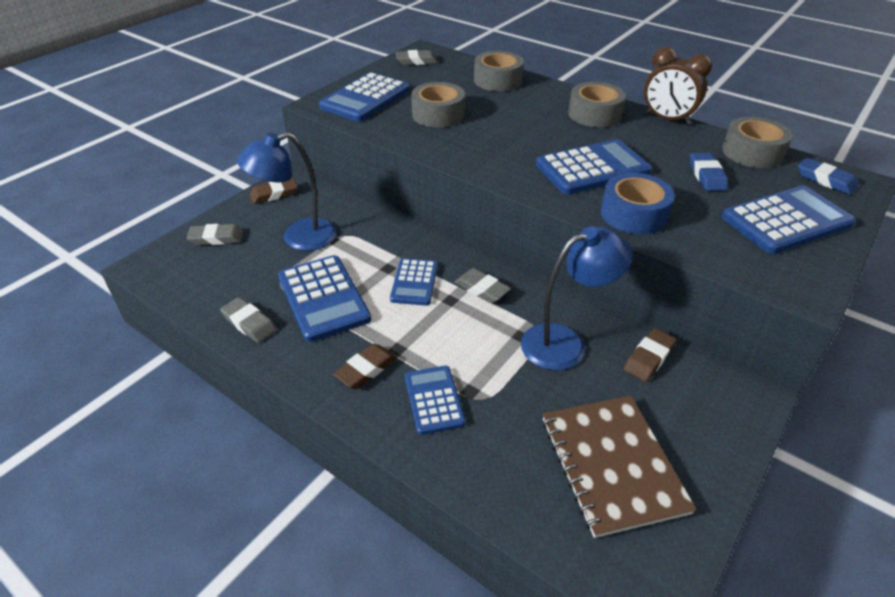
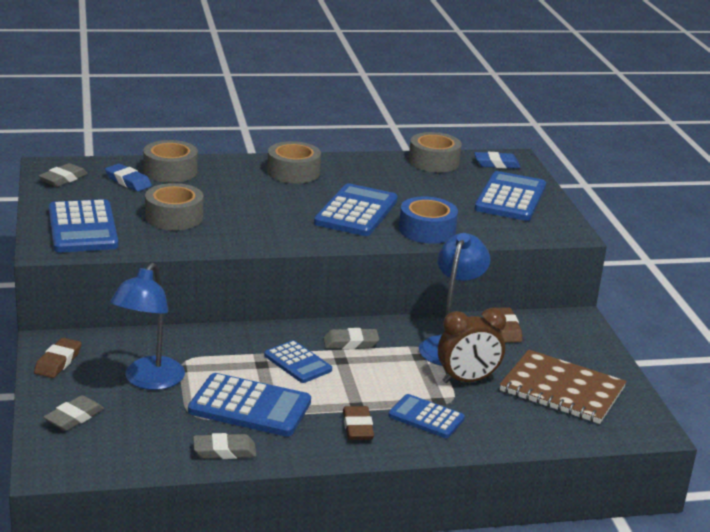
camera: 50 degrees left, 15 degrees down
brown clock [644,47,712,125] -> brown clock moved to [438,308,506,383]
blue eraser [690,153,728,191] -> blue eraser moved to [105,164,152,192]

